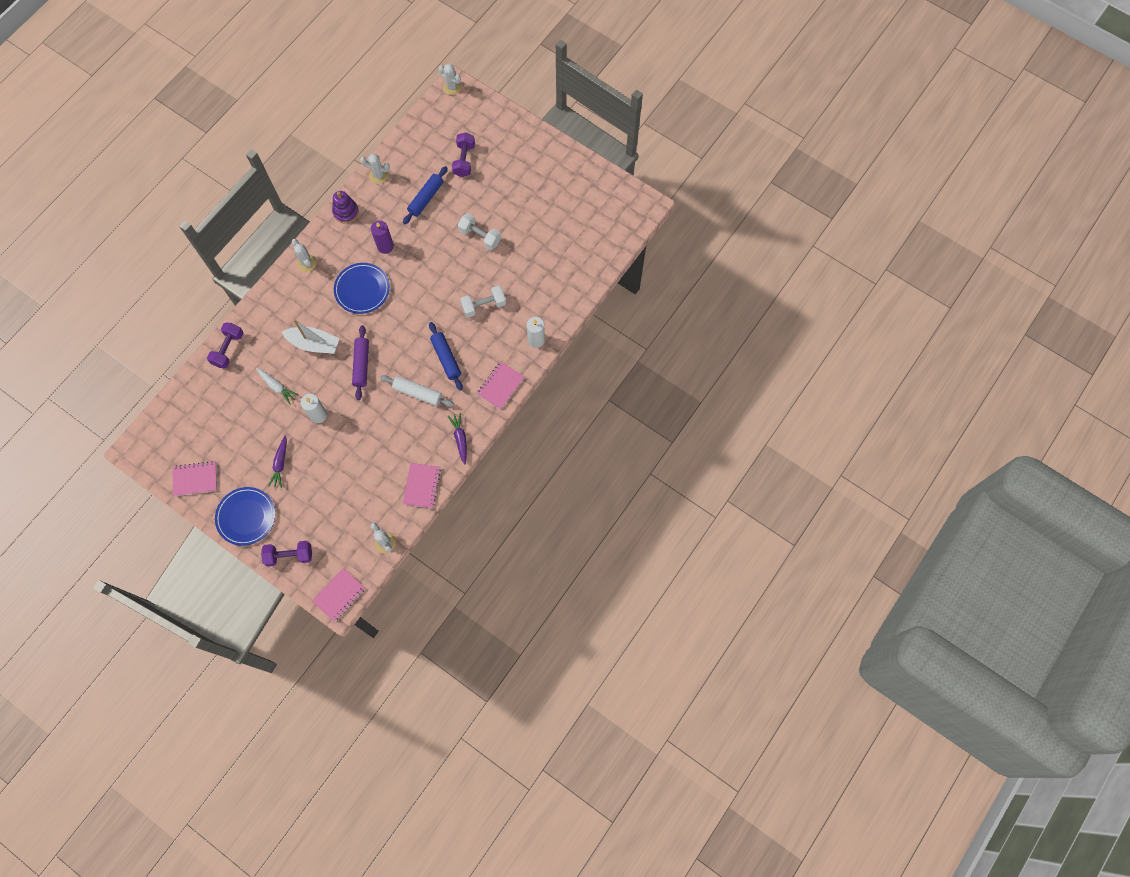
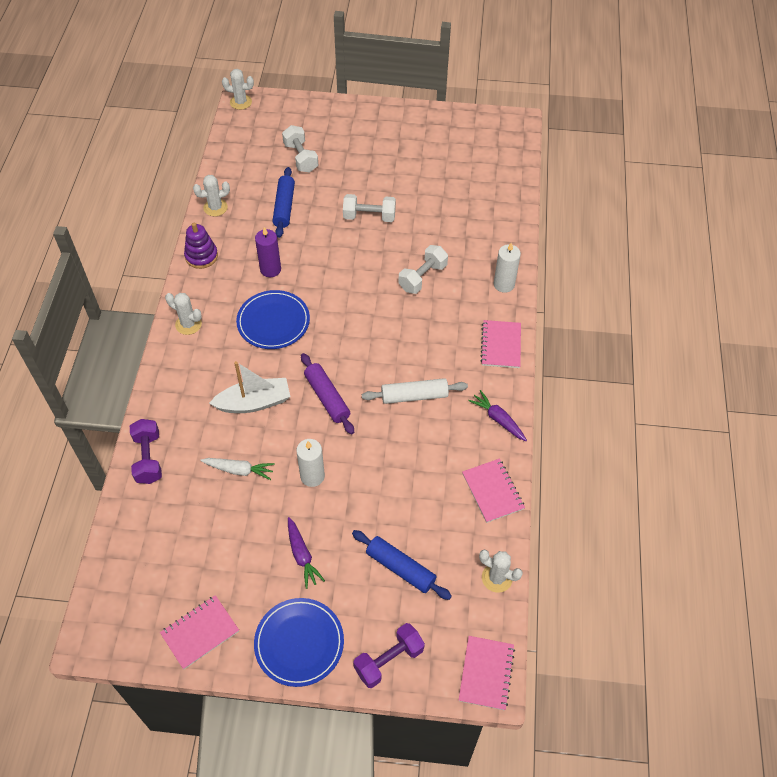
camera: 30 degrees left, 15 degrees down
blue rolling pin [429,322,463,391] -> blue rolling pin moved to [352,530,452,600]
purple dumbbell [452,132,475,177] -> white dumbbell [282,125,318,173]

